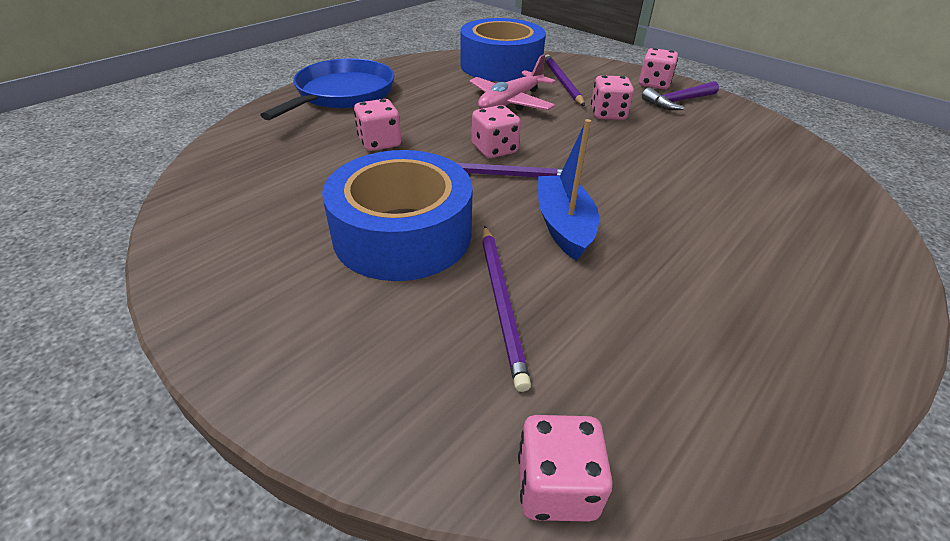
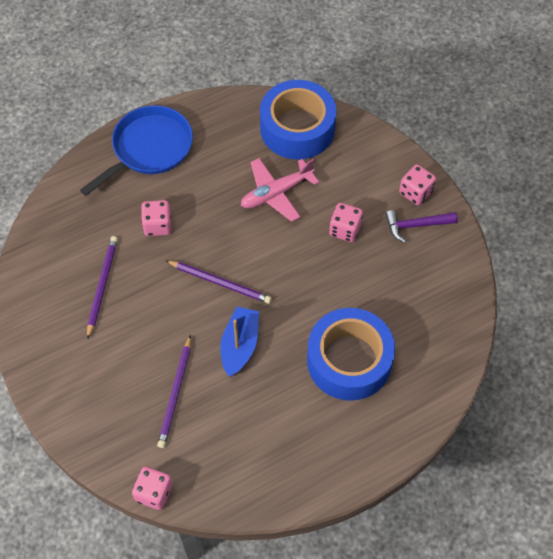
camera: 20 degrees right, 20 degrees up
blue tape [322,150,473,281] -> blue tape moved to [307,308,395,401]
pink dice [472,105,521,158] -> none
purple pencil [545,54,585,106] -> purple pencil moved to [87,236,118,340]

